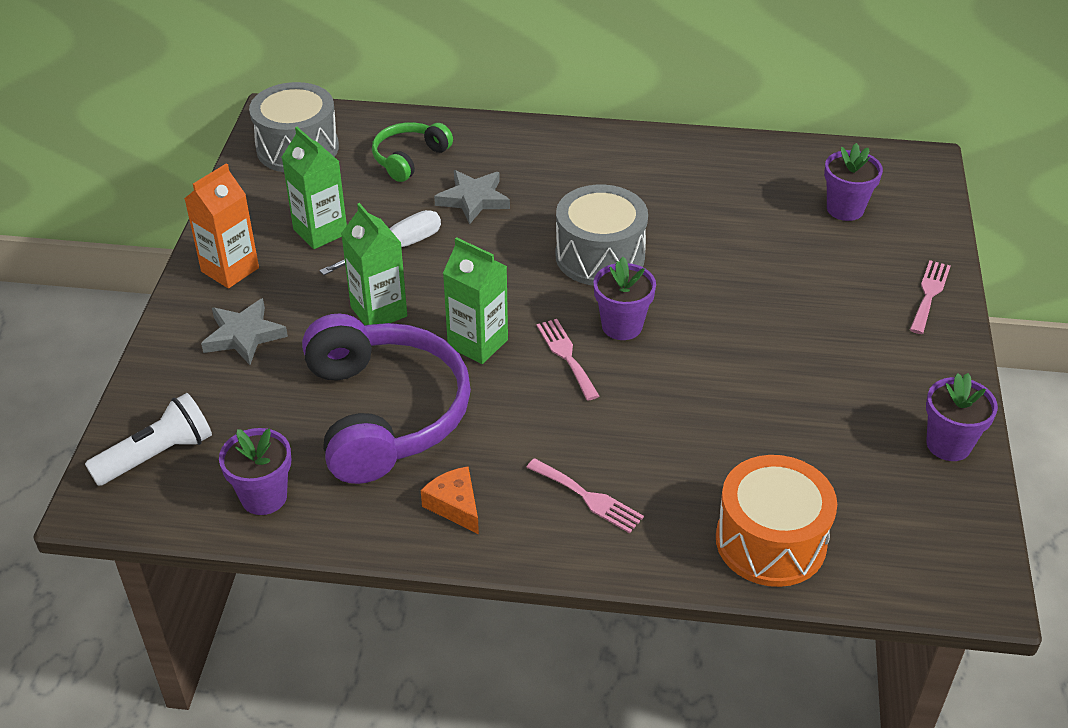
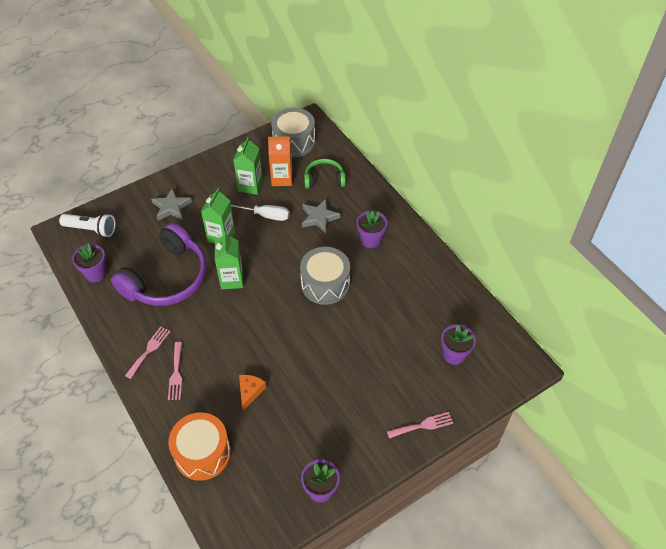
camera: 50 degrees right, 10 degrees up
orange carton [184,163,259,289] -> orange carton moved to [268,137,292,186]
orange cheese [421,466,479,534] -> orange cheese moved to [239,375,266,411]
pink fork [537,319,599,401] -> pink fork moved to [125,326,171,379]
purple flower pot [594,257,656,340] -> purple flower pot moved to [357,211,387,248]

